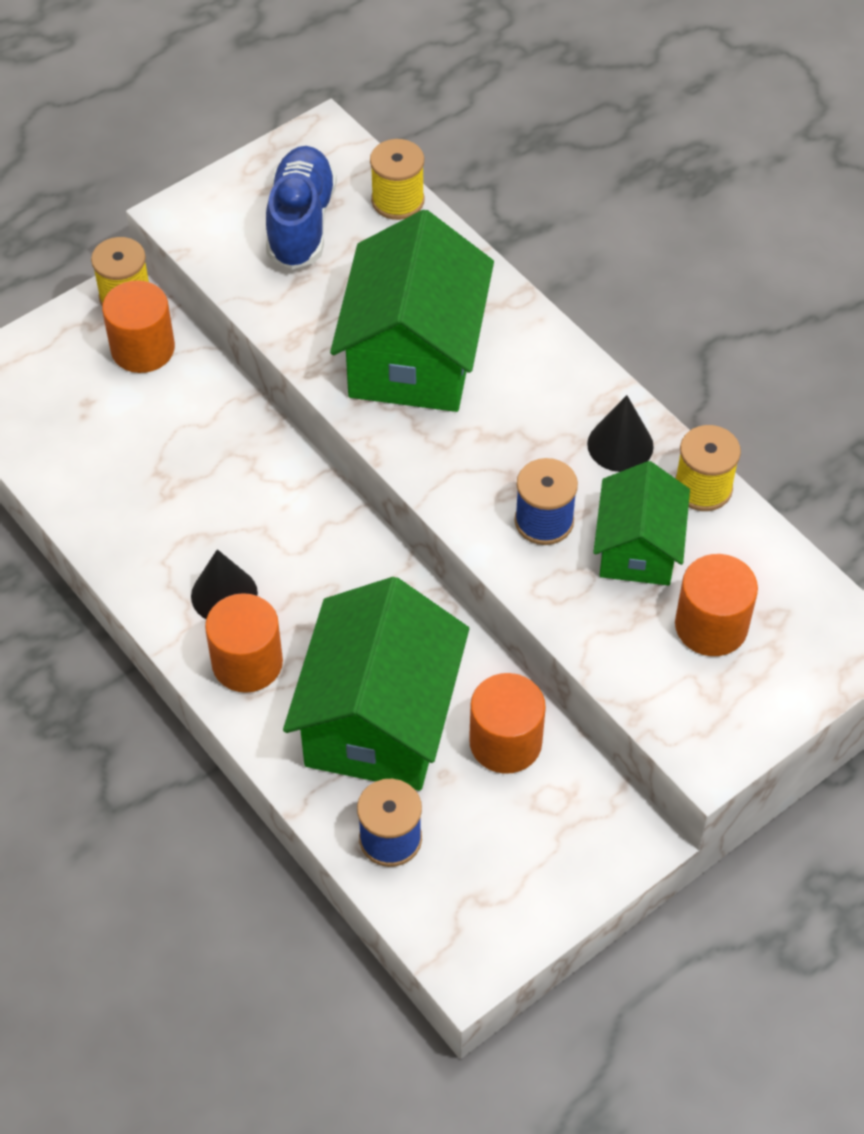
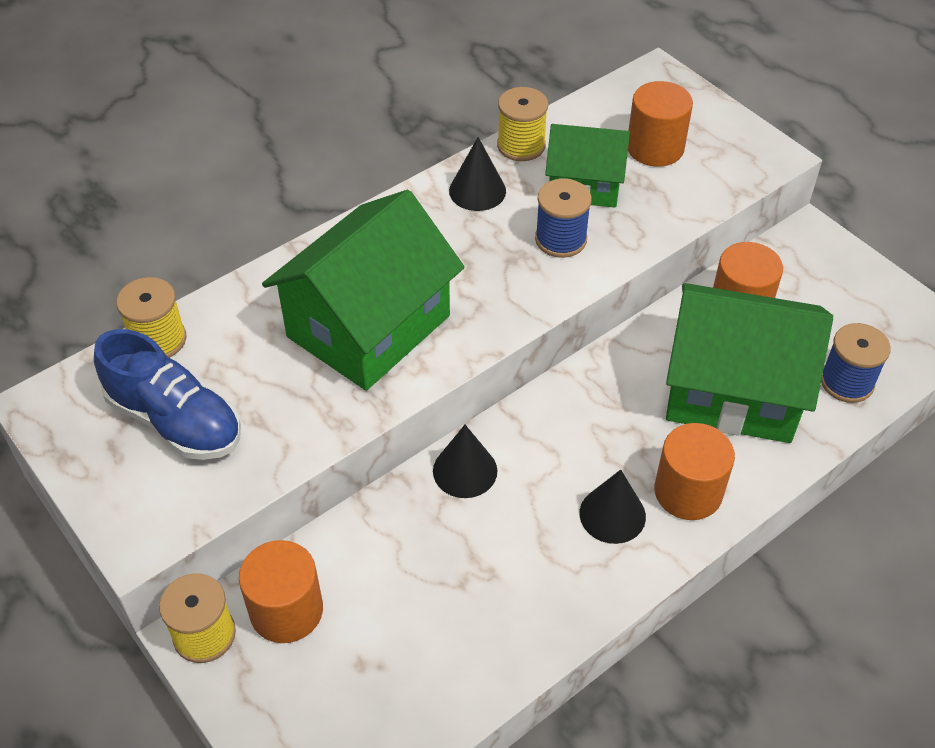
camera: 90 degrees left, 5 degrees down
blue shoe [266,146,337,270] -> blue shoe turned 150 degrees counterclockwise [94,329,241,460]
green house [330,210,494,412] -> green house turned 60 degrees counterclockwise [262,190,465,391]
none -> black cone [433,425,497,498]

